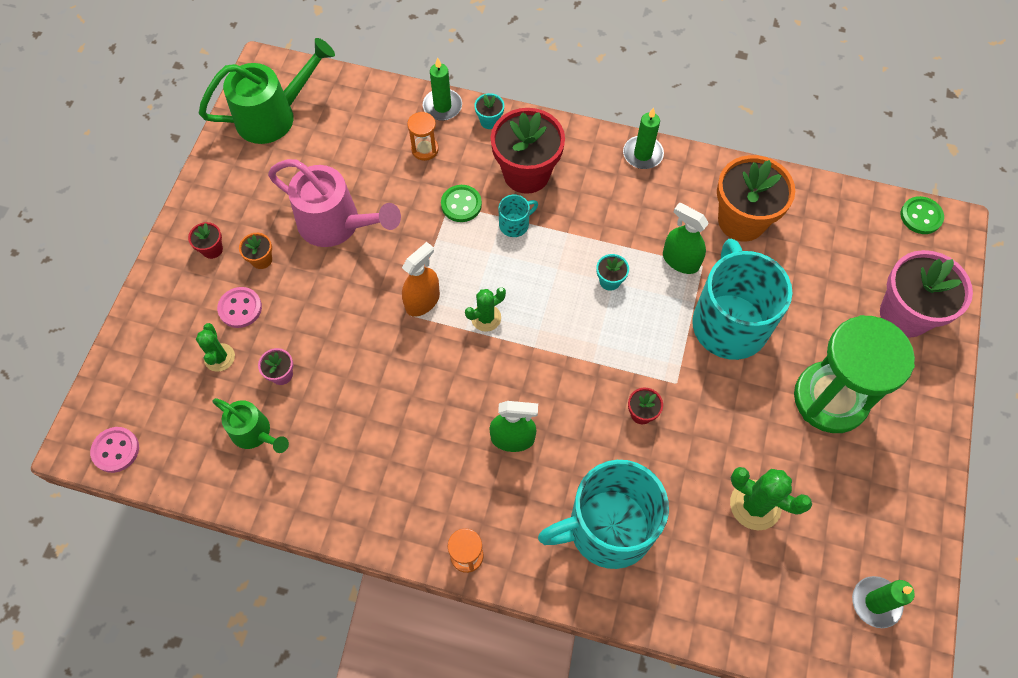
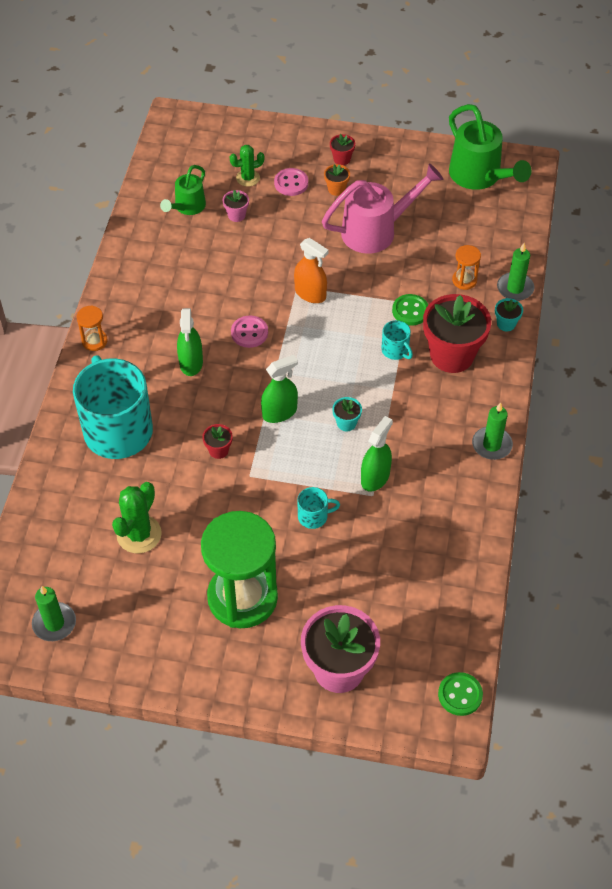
camera: 85 degrees right, 10 degrees down
pink button [90,427,139,473] -> pink button moved to [231,316,268,348]
pink watering can [268,159,401,247] -> pink watering can turned 135 degrees counterclockwise [322,163,443,254]
green cactus [465,287,506,332] -> none
turquoise mug [692,239,792,360] -> turquoise mug [297,487,340,529], size x0.41
orange flower pot [717,155,795,241] -> none
none -> green spray bottle [261,355,298,423]

